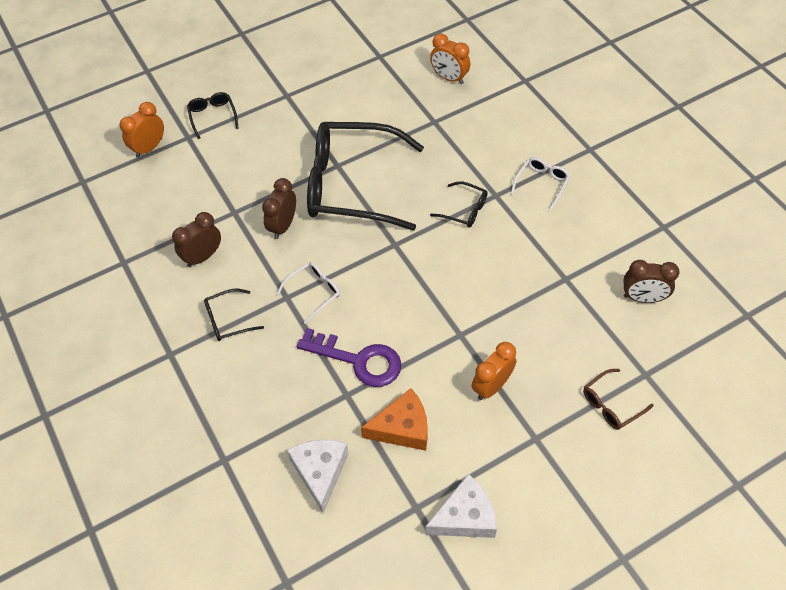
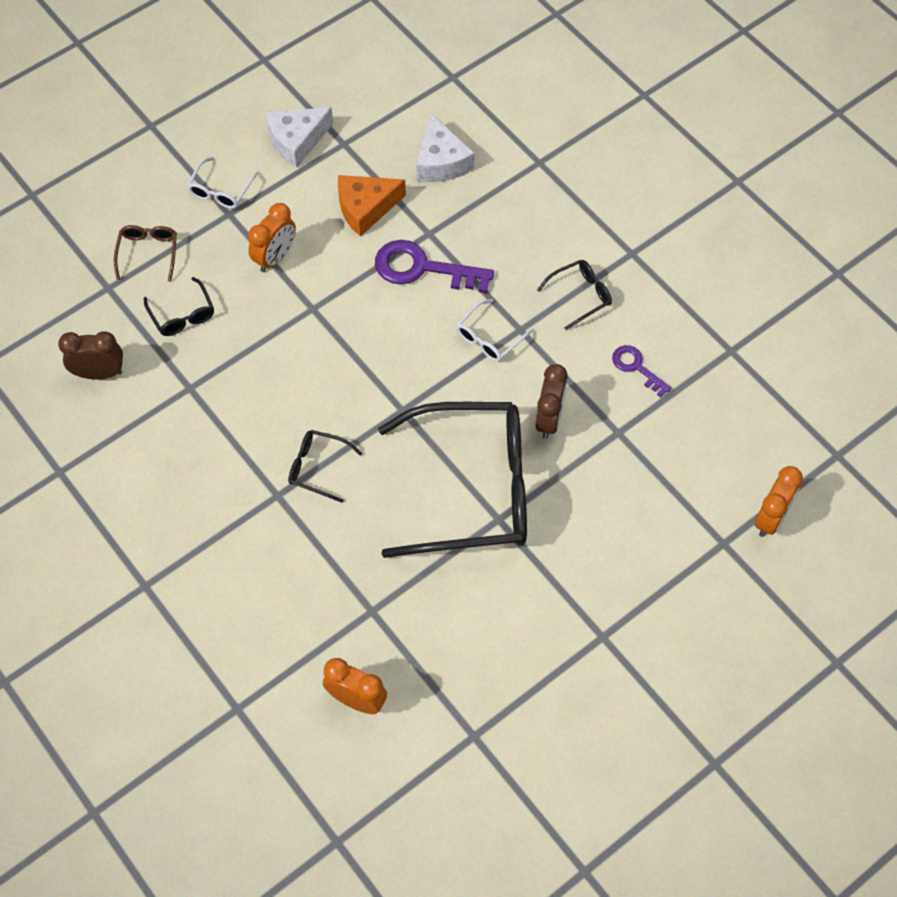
camera: 170 degrees right, 5 degrees up
brown clock [172,212,221,267] -> purple key [612,345,672,397]
black glasses [187,92,239,139] -> black glasses moved to [144,277,214,336]
white glasses [511,157,570,210] -> white glasses moved to [187,157,259,209]
brown glasses [583,369,653,430] -> brown glasses turned 45 degrees counterclockwise [114,225,177,282]

